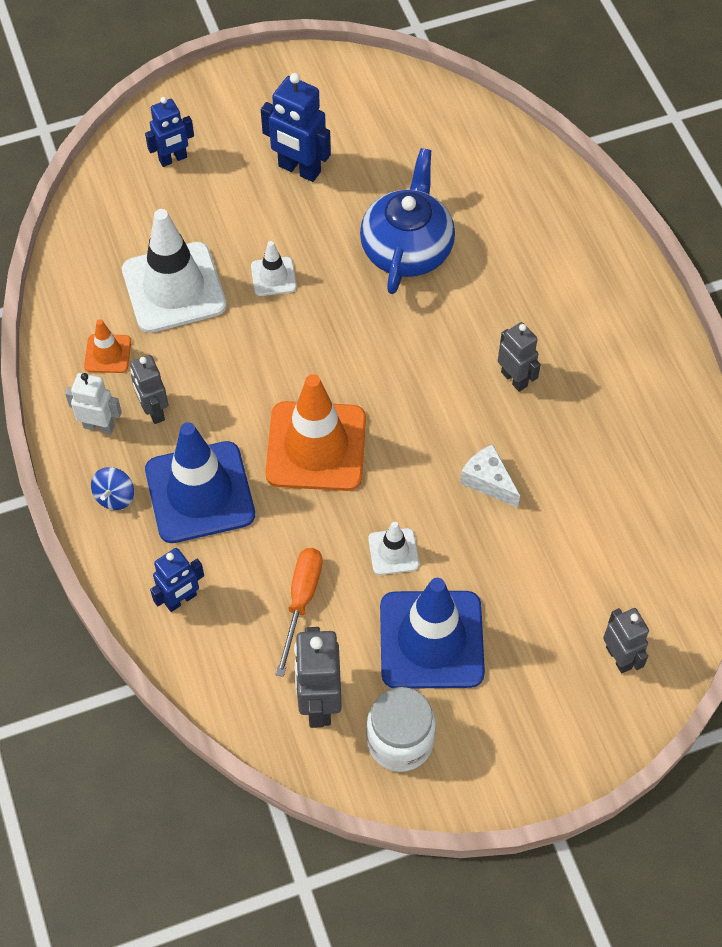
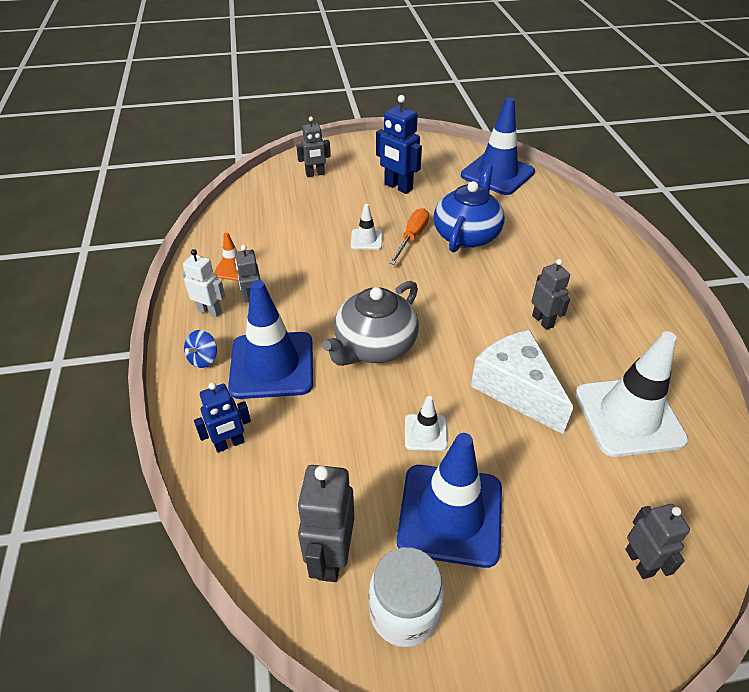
camera: 10 degrees right, 15 degrees down
white traffic cone [122,209,227,333] -> white traffic cone moved to [575,331,688,457]
blue robot [145,97,194,167] -> grey robot [296,117,331,177]
orange traffic cone [265,374,366,491] -> grey teapot [322,281,419,366]
orange screwdriver [276,548,322,677] -> orange screwdriver moved to [389,208,429,265]
white cheese [460,444,520,508] -> white cheese [471,330,574,434], size x1.83
none -> blue traffic cone [461,97,535,195]

